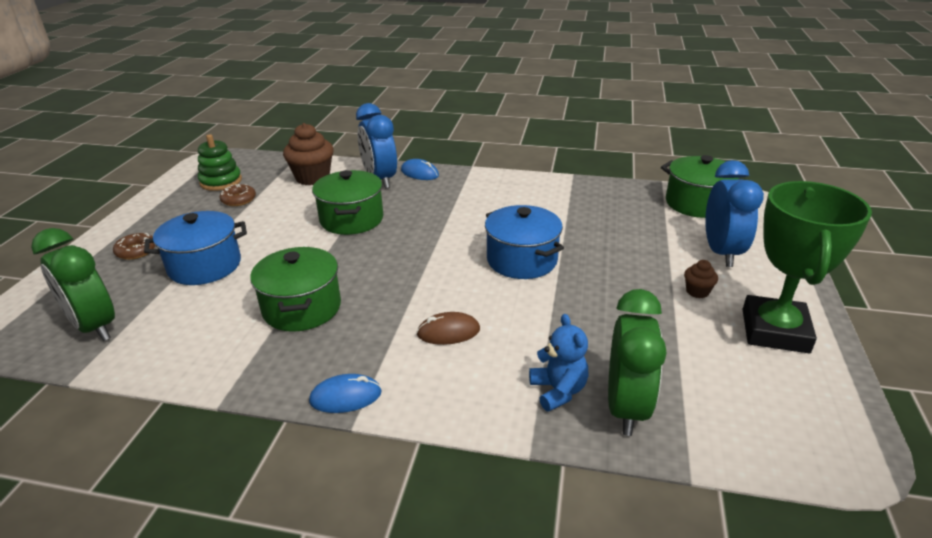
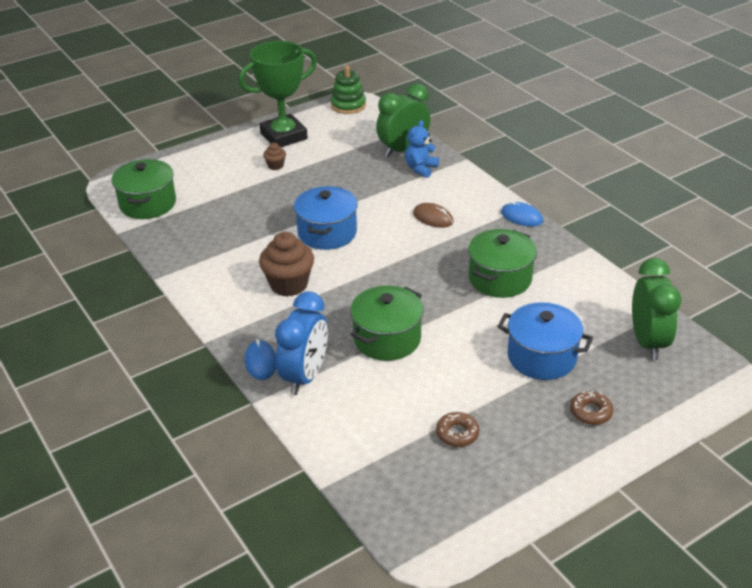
camera: 135 degrees left, 5 degrees up
green stacking toy [198,134,242,191] -> green stacking toy moved to [331,66,366,114]
brown cupcake [283,123,334,185] -> brown cupcake moved to [259,232,314,297]
blue clock [705,160,764,267] -> none

